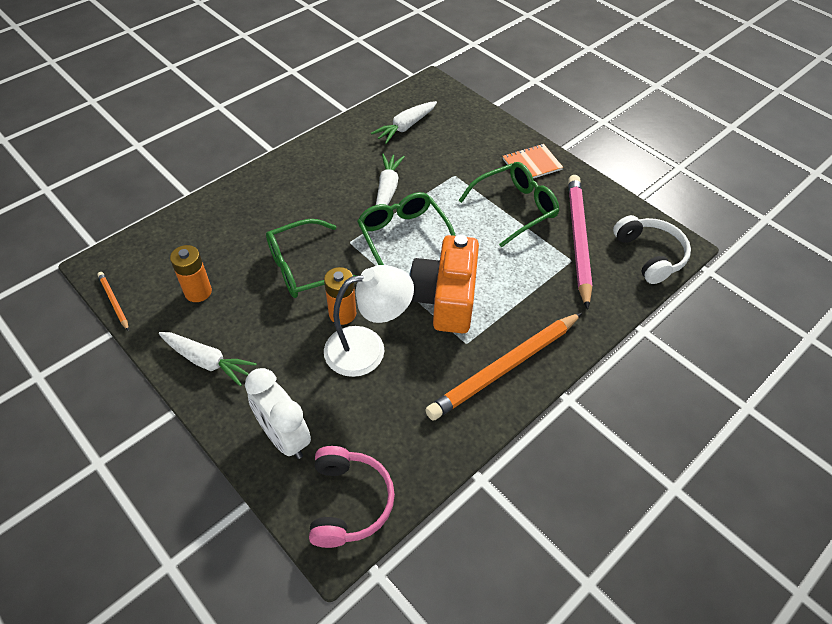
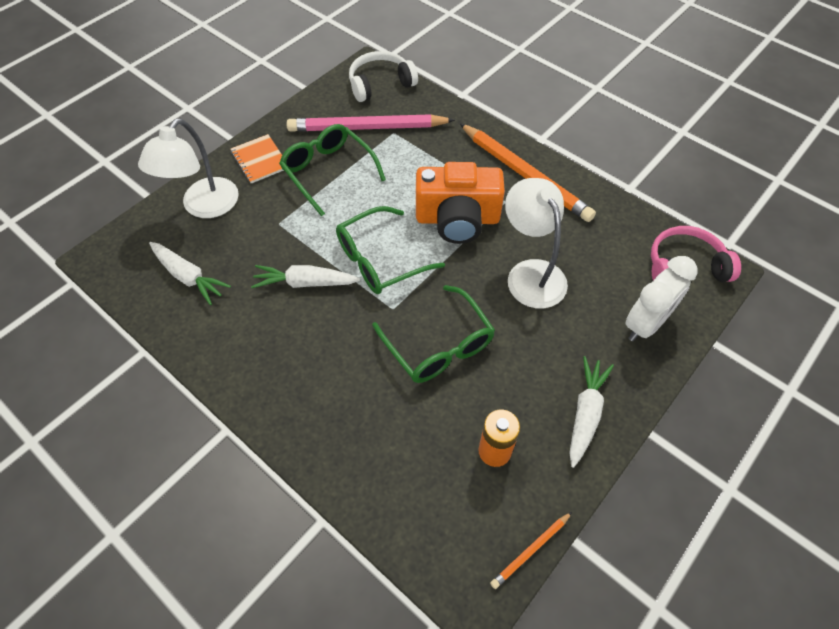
camera: 95 degrees left, 5 degrees up
orange battery [324,267,356,325] -> none
none -> white lamp [138,118,239,218]

